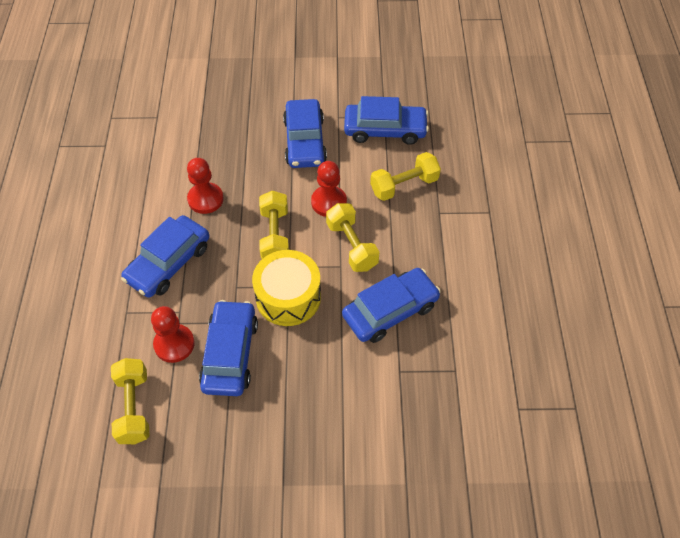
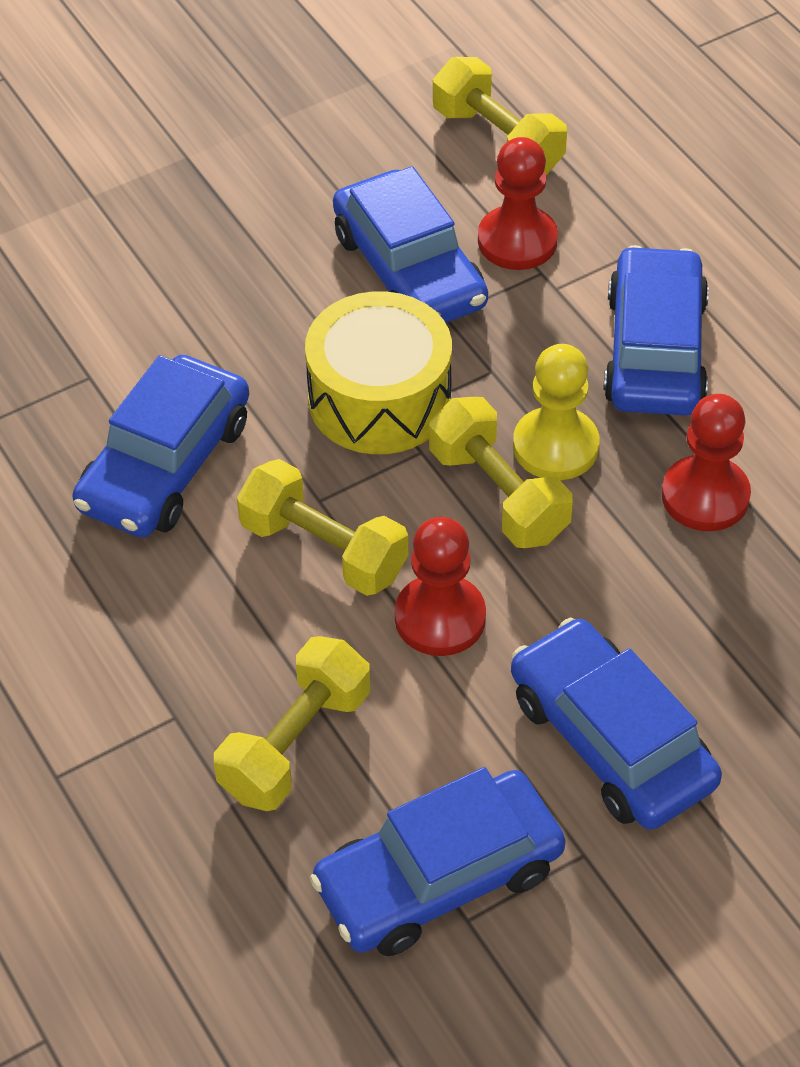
camera: 150 degrees right, 5 degrees down
none -> yellow pawn [513,344,600,480]

